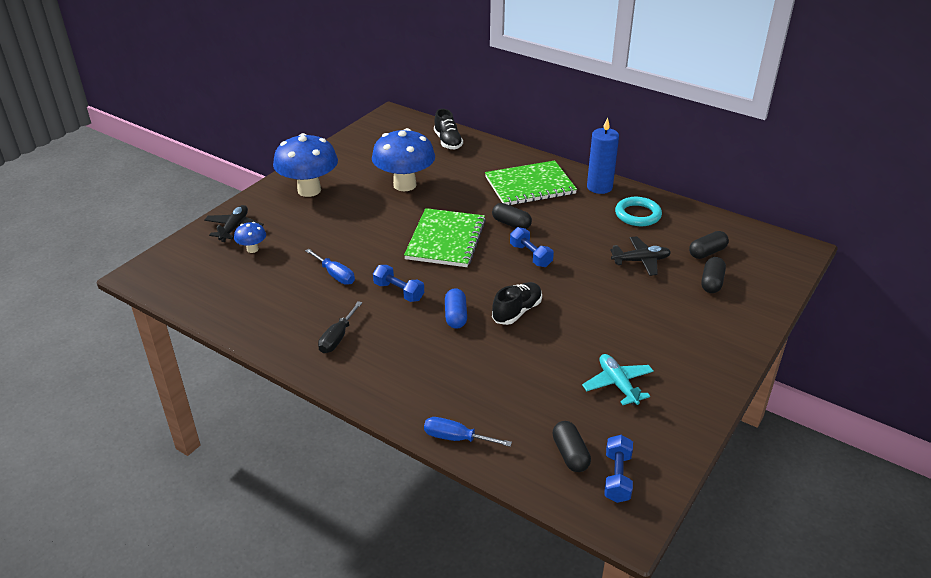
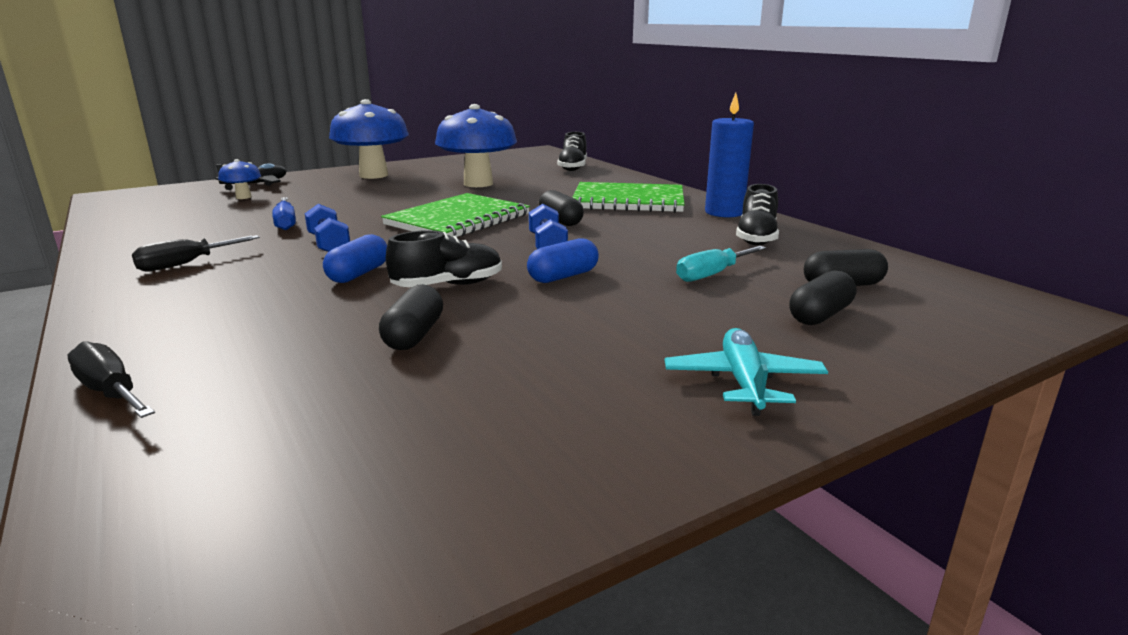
camera: 25 degrees right, 15 degrees down
blue screwdriver [424,417,512,447] -> black screwdriver [67,341,155,418]
black capsule [552,421,591,472] -> black capsule moved to [379,284,443,350]
turquoise plane [582,354,654,406] -> turquoise plane moved to [665,328,828,416]
blue dumbbell [604,435,633,503] -> none
black plane [610,236,671,276] -> turquoise screwdriver [676,246,766,282]
turquoise ring [615,197,662,226] -> black shoe [736,184,779,245]
none -> blue capsule [527,238,599,283]

